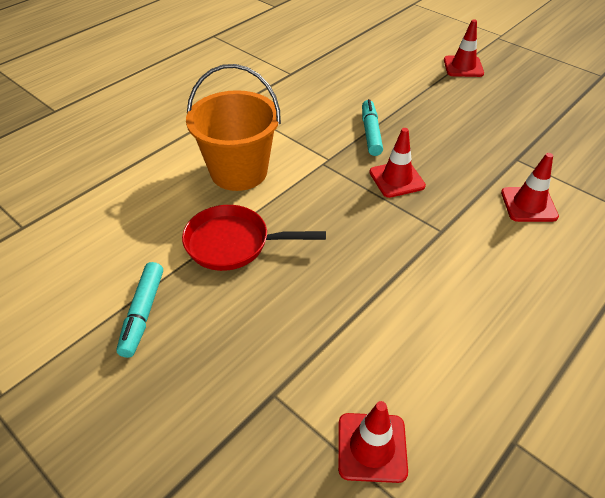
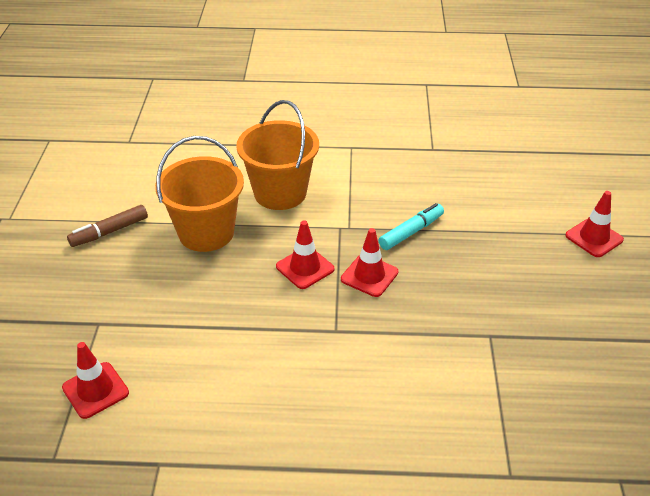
camera: 50 degrees right, 5 degrees down
turquoise marker [116,262,163,358] -> brown marker [67,205,148,247]
red pan [182,205,326,271] -> orange bucket [155,136,244,252]
red traffic cone [501,153,559,222] -> red traffic cone moved to [276,220,334,289]

